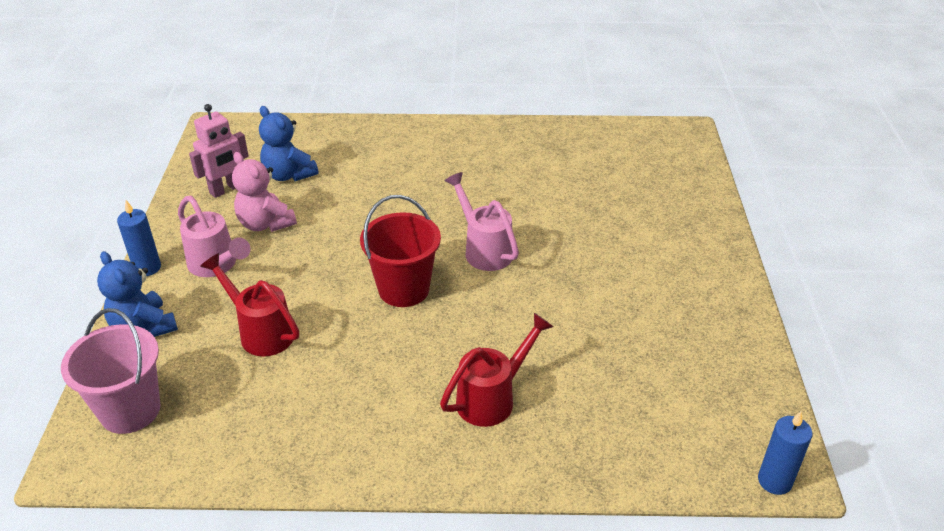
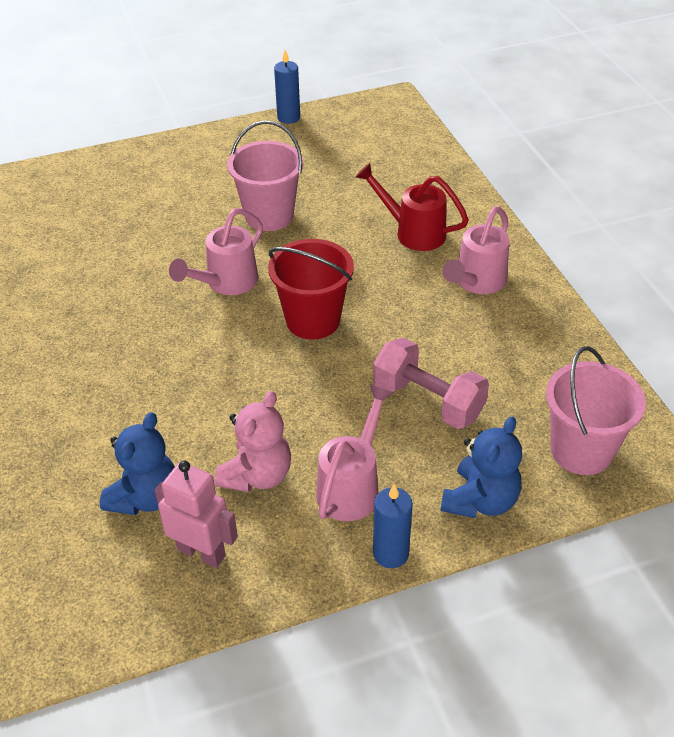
camera: 110 degrees left, 5 degrees up
red watering can [200,253,299,356] -> pink dumbbell [373,337,489,429]
blue candle [758,411,812,495] -> blue candle moved to [274,50,300,124]
none -> pink bucket [227,121,303,231]
none -> pink watering can [442,206,510,294]

